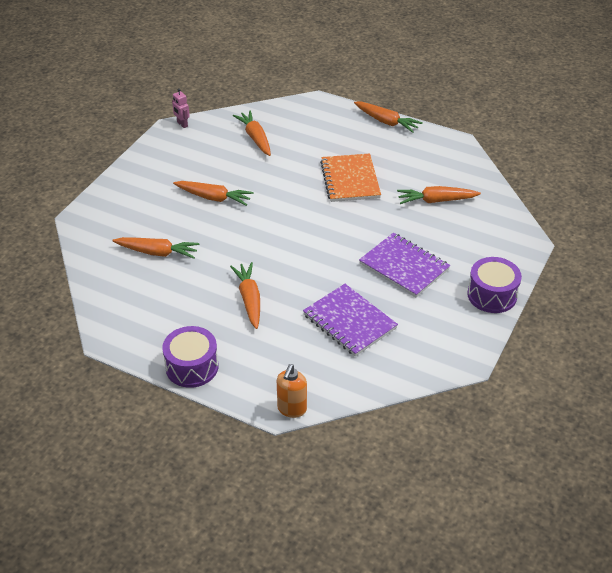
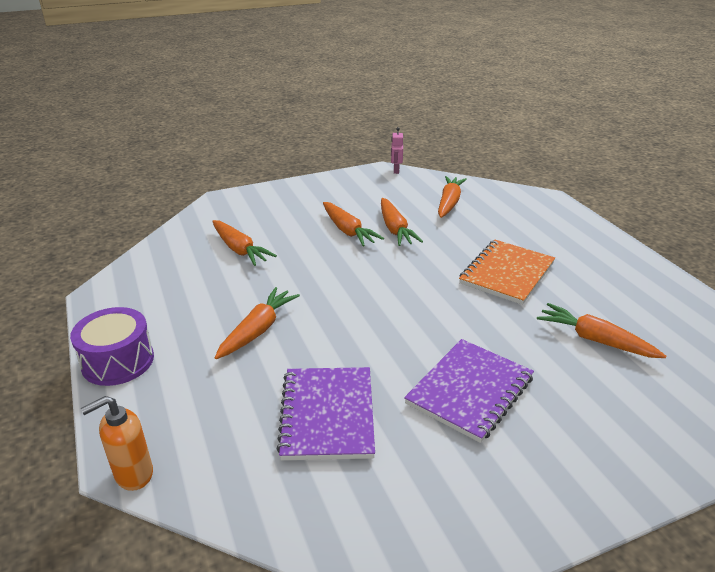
camera: 40 degrees right, 10 degrees down
orange carrot [354,102,422,133] -> orange carrot moved to [381,198,423,246]
purple notebook [359,233,450,297] -> purple notebook turned 45 degrees clockwise [404,339,534,443]
purple drum [467,257,522,313] -> none

